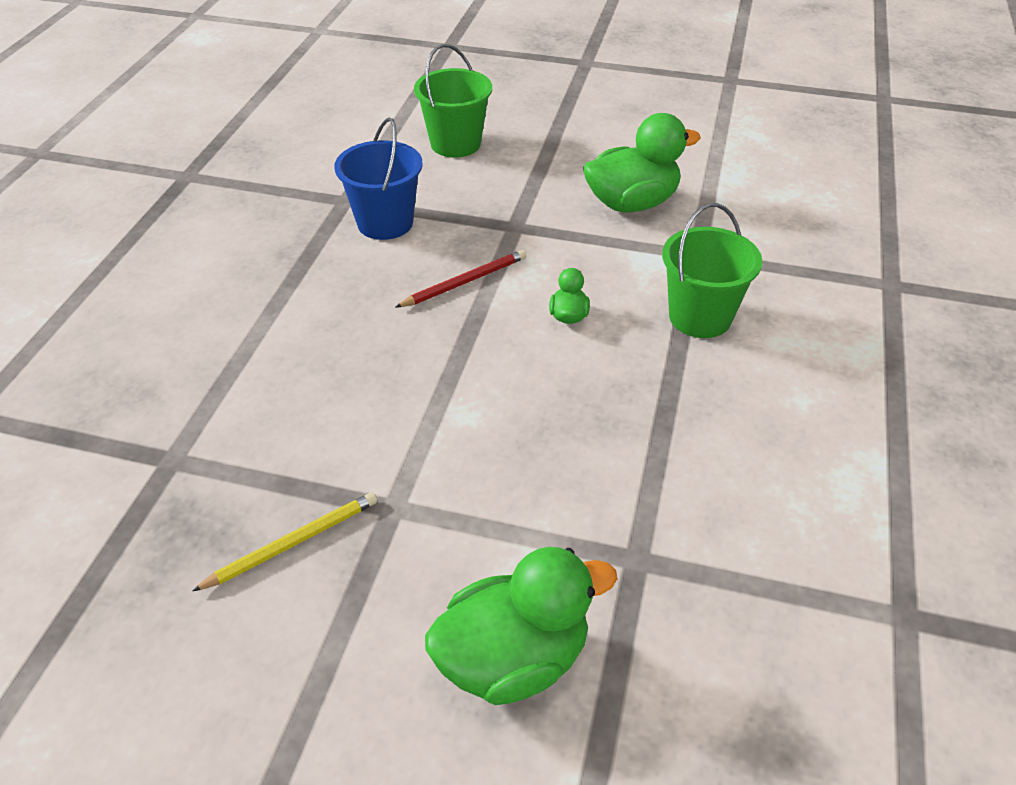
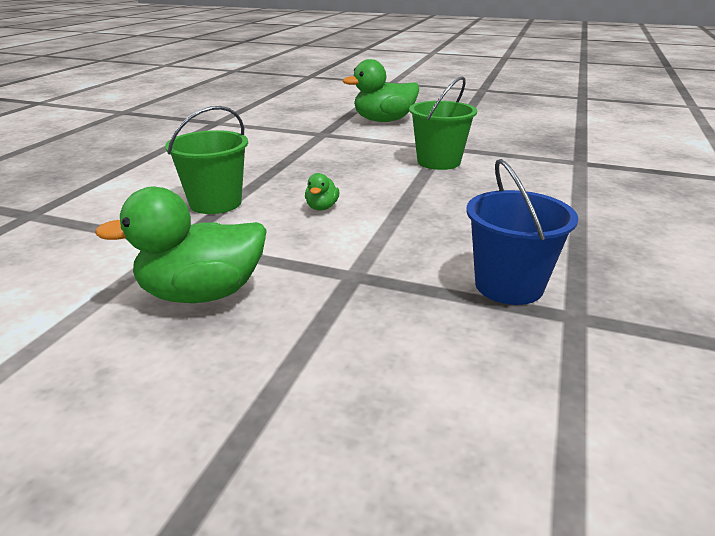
camera: 175 degrees left, 15 degrees down
yellow pencil [192,492,377,591] -> none
red pencil [395,250,526,308] -> none
green bucket [414,44,492,158] -> green bucket moved to [409,76,477,170]

